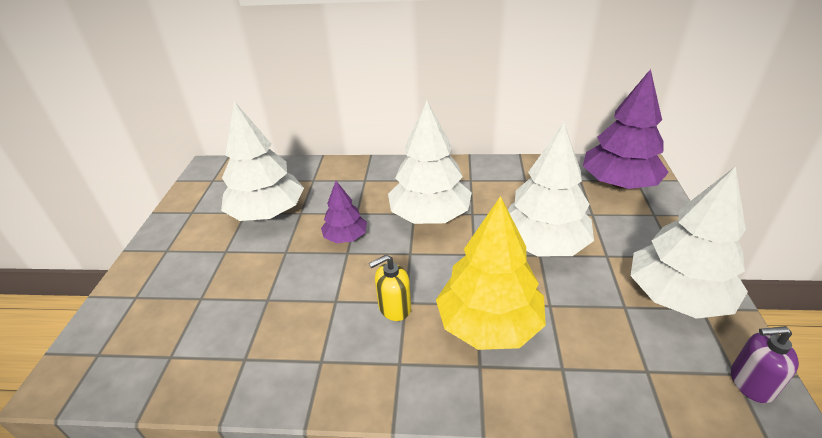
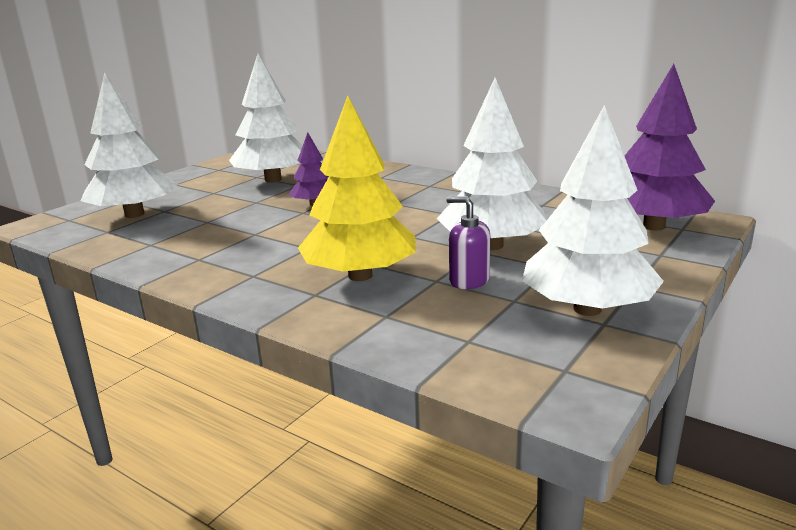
camera: 30 degrees right, 15 degrees down
yellow soap dispenser [369,255,411,321] -> none
white tree [388,100,472,224] -> white tree moved to [81,72,178,218]
purple soap dispenser [731,326,799,403] -> purple soap dispenser moved to [446,196,490,289]

